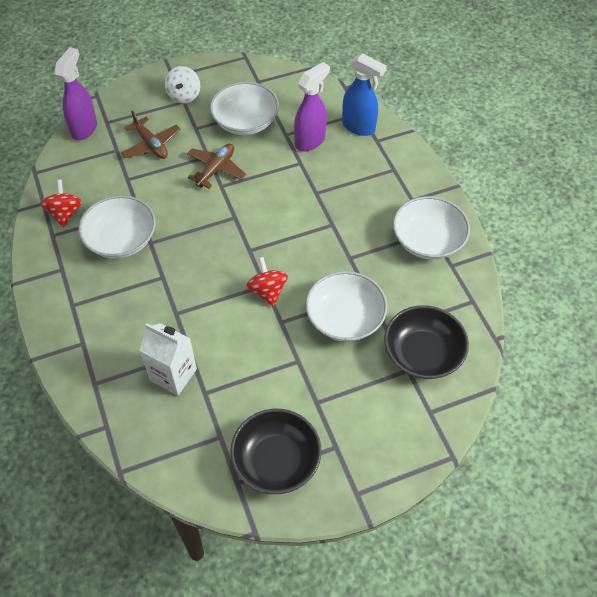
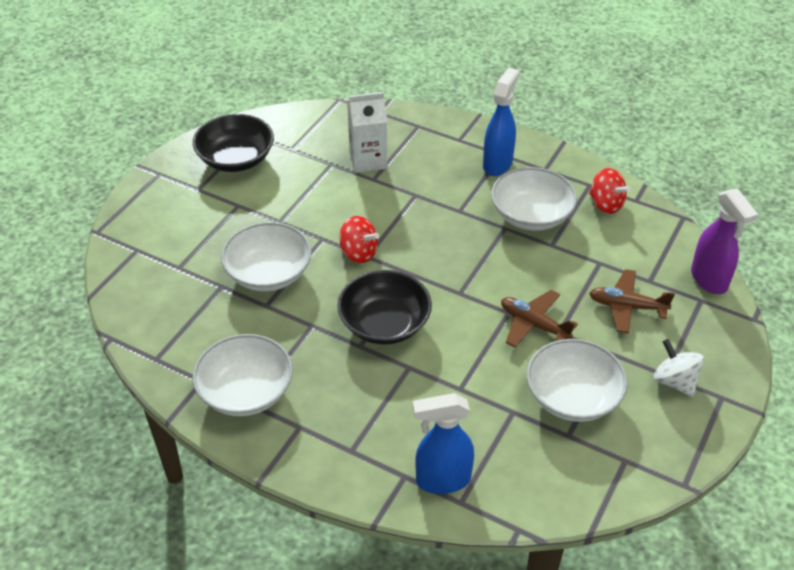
camera: 140 degrees right, 10 degrees down
brown plane [187,144,246,189] -> brown plane turned 135 degrees clockwise [501,290,578,348]
purple spray bottle [294,62,330,151] -> none
black bowl [384,305,469,379] -> black bowl moved to [337,270,432,345]
none -> blue spray bottle [483,68,519,176]

